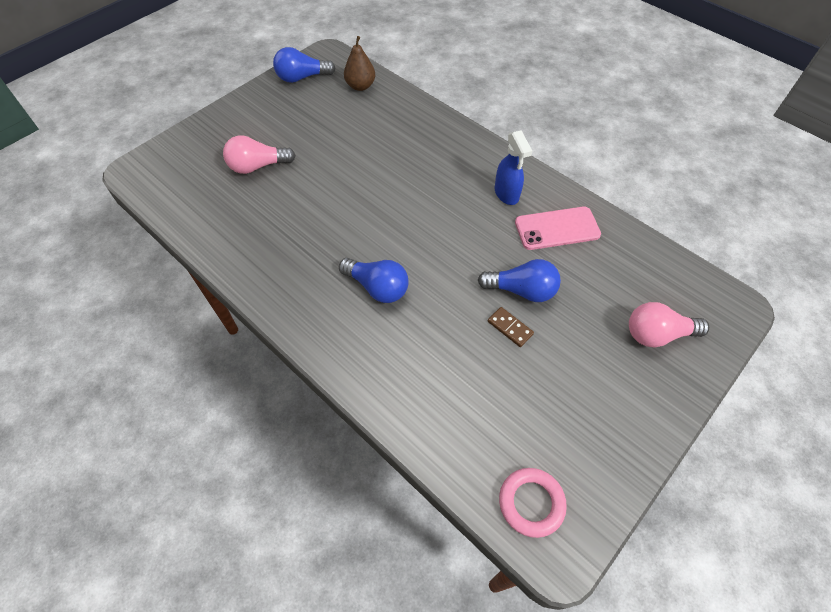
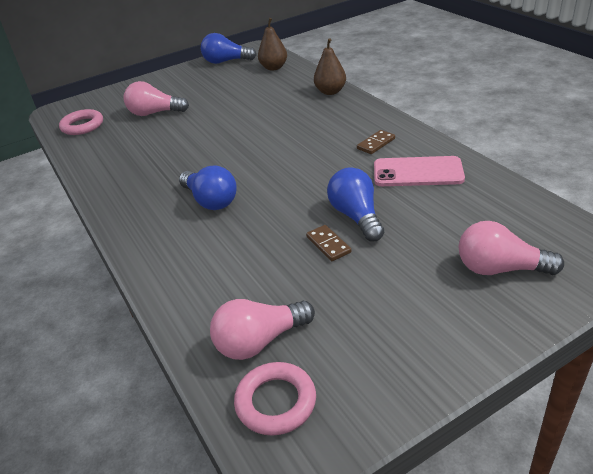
camera: 20 degrees right, 20 degrees down
blue light bulb [478,259,561,302] -> blue light bulb turned 135 degrees counterclockwise [327,167,384,242]
blue spray bottle [495,130,532,205] -> brown domino [357,130,395,154]
none -> pink ring [59,109,103,135]
none -> pink light bulb [210,299,315,360]
none -> brown pear [314,38,346,95]

